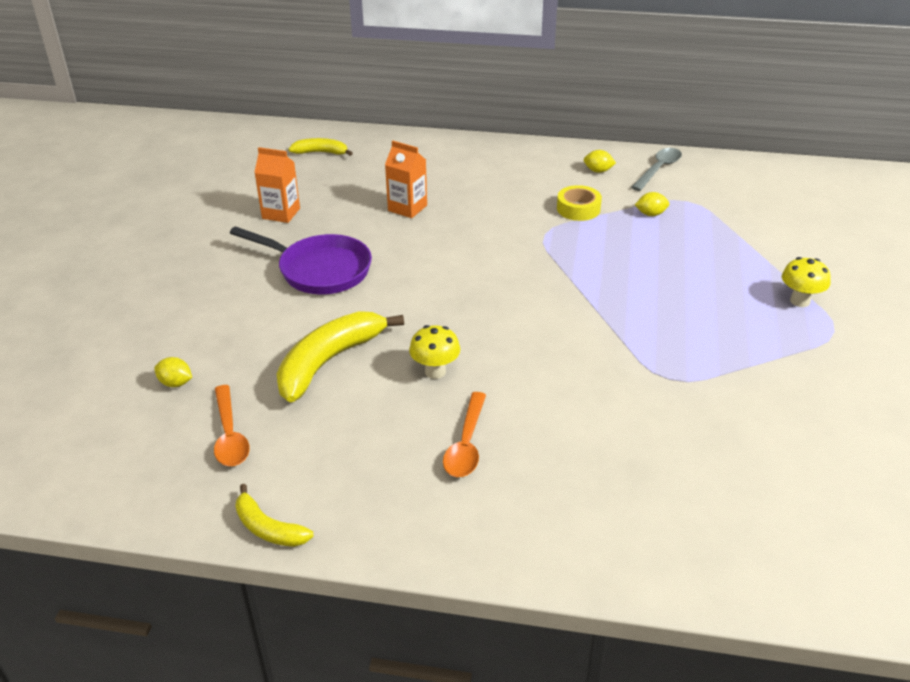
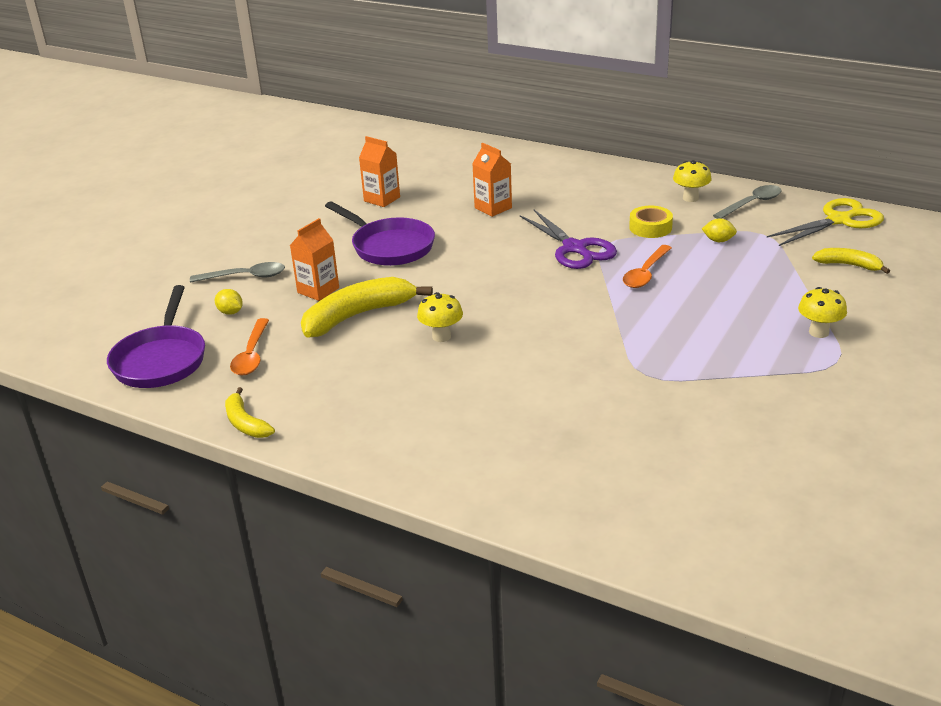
camera: 20 degrees right, 5 degrees down
yellow banana [289,138,353,156] -> yellow banana moved to [812,248,890,274]
orange spoon [443,392,486,477] -> orange spoon moved to [623,245,672,288]
yellow lemon [583,150,616,173] -> yellow mushroom [673,160,712,202]
none -> purple pan [107,285,205,388]
none -> grey spoon [190,262,285,283]
none -> orange carton [290,218,339,301]
none -> purple scissors [520,210,617,269]
none -> yellow scissors [767,198,884,246]

